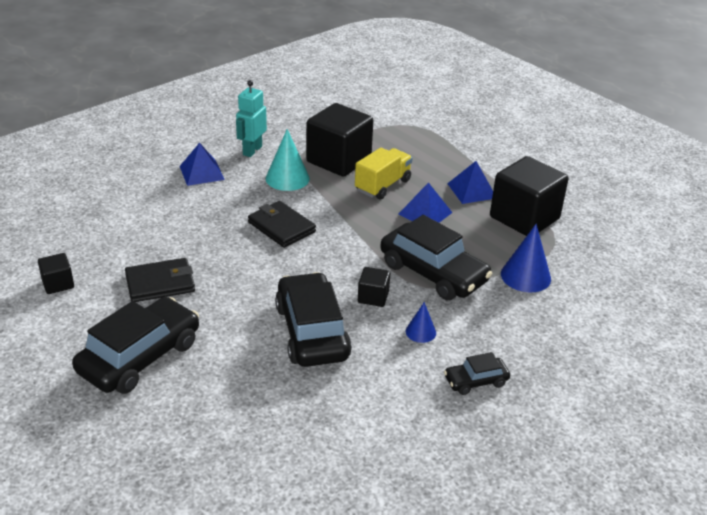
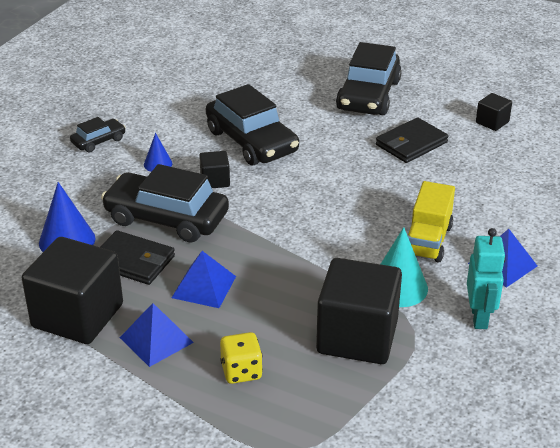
camera: 160 degrees right, 0 degrees up
black wallet [248,201,316,248] -> black wallet moved to [100,230,175,285]
yellow truck [355,148,413,200] -> yellow truck moved to [408,181,455,263]
none -> yellow dice [220,332,263,384]

